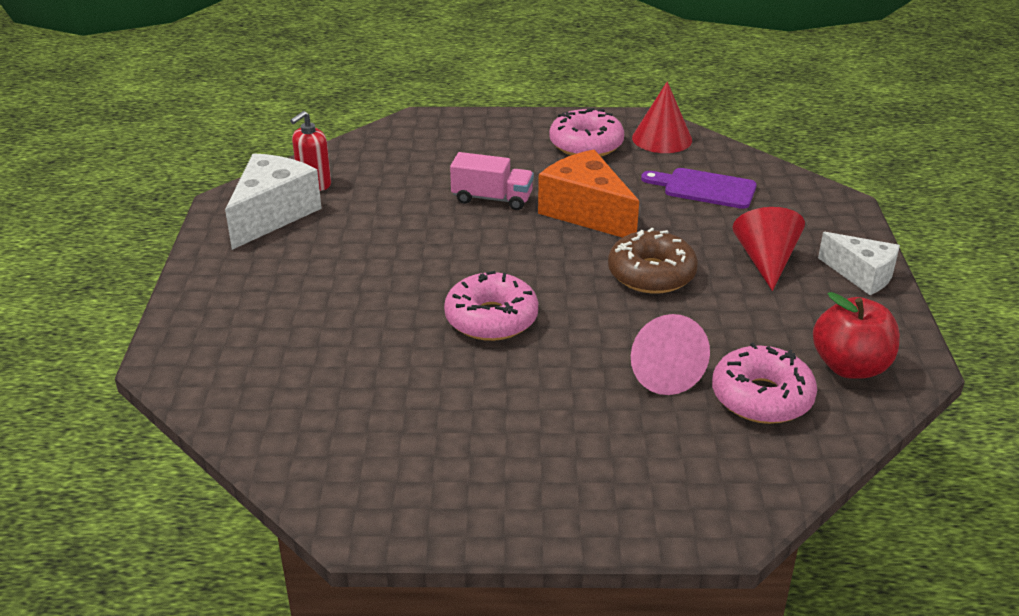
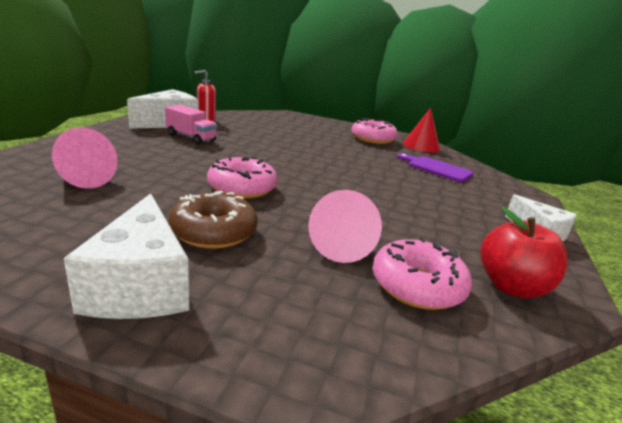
camera: 15 degrees right, 10 degrees down
pink truck [450,152,534,210] -> pink truck moved to [165,104,217,145]
orange cheese [538,150,639,238] -> none
brown donut [608,228,698,294] -> brown donut moved to [168,191,258,249]
red cone [732,207,805,291] -> none
none -> pink cone [52,127,118,189]
none -> white cheese [64,193,189,319]

